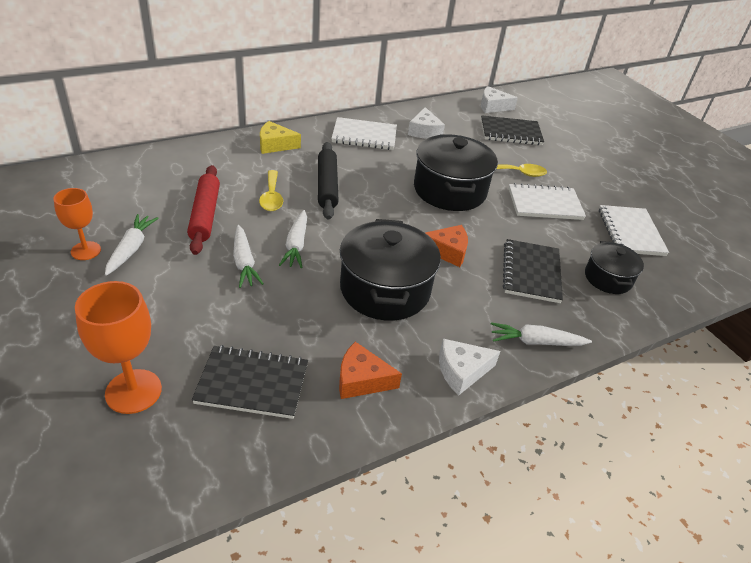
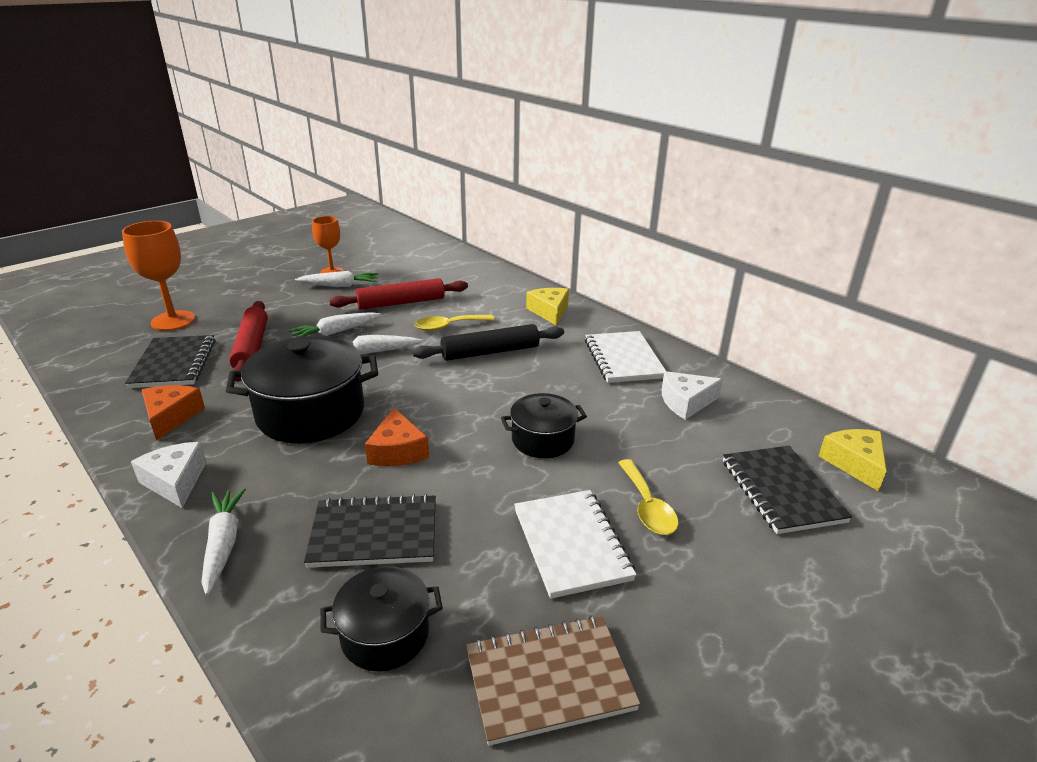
camera: 80 degrees right, 10 degrees down
black pot [414,134,498,211] -> black pot [501,393,587,458], size x0.57
white cheese [481,86,518,113] -> yellow cheese [819,429,887,491]
white notebook [599,205,669,256] -> brown notebook [466,615,641,746]
none -> red rolling pin [229,301,268,382]

